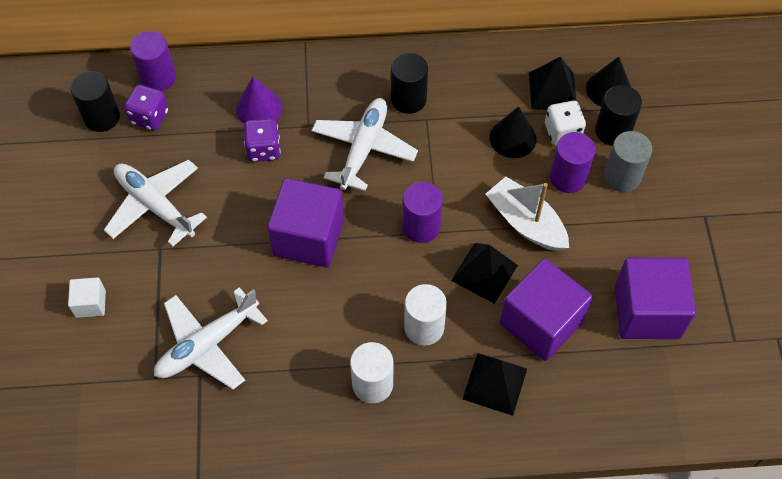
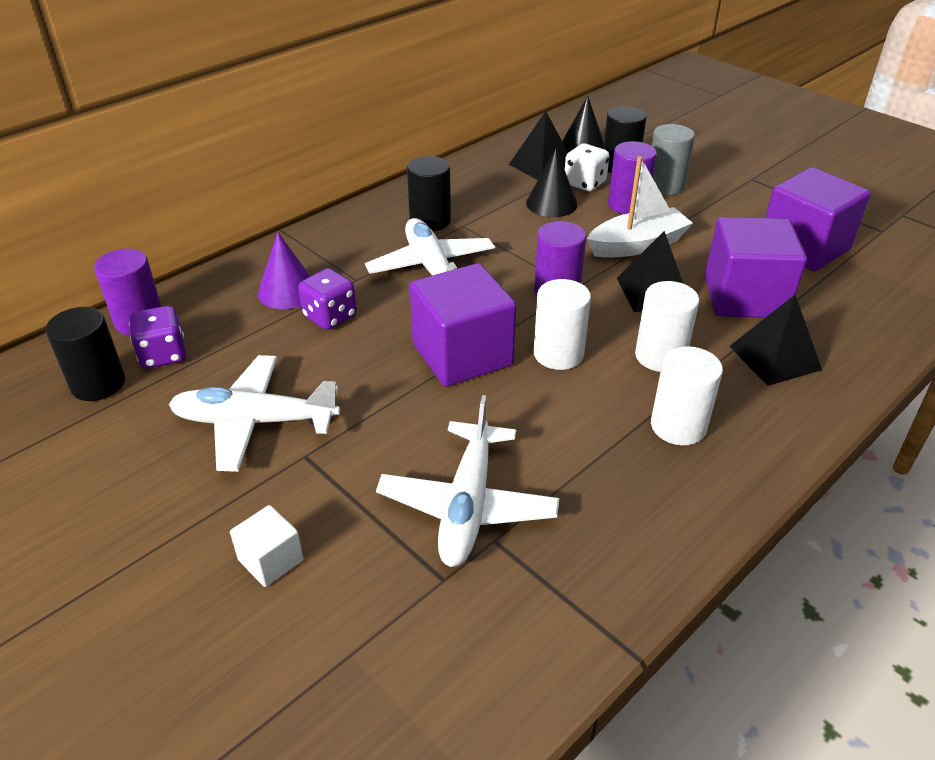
camera: 40 degrees left, 20 degrees down
white boat [486,177,569,251] -> white boat turned 150 degrees clockwise [587,156,693,258]
none -> white cylinder [534,279,591,370]

